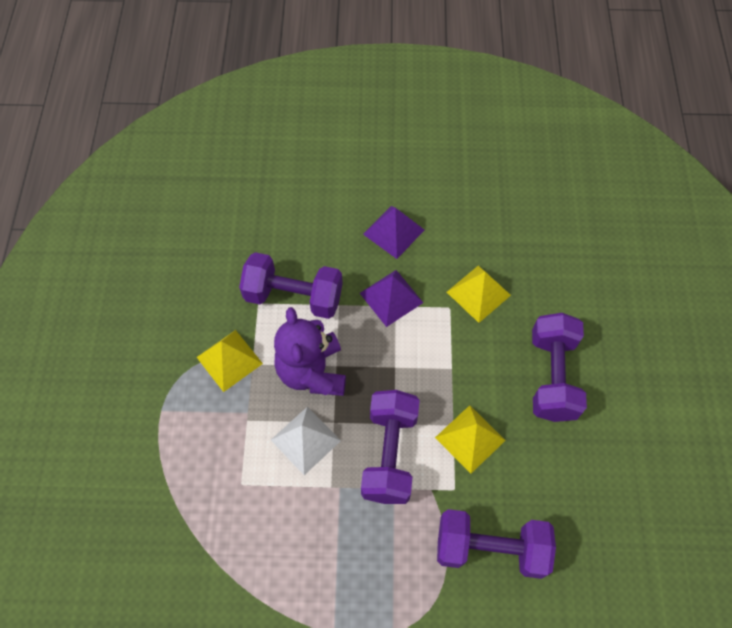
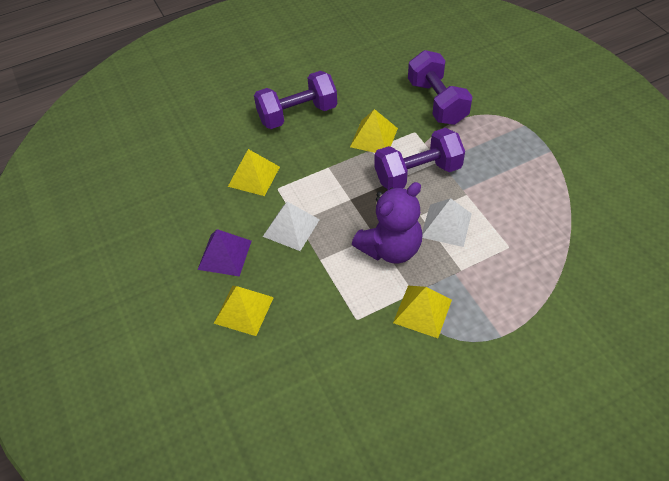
camera: 115 degrees left, 10 degrees down
purple dumbbell [239,252,343,319] -> none
purple pyramid [360,270,423,327] -> white pyramid [263,202,320,251]
none -> yellow pyramid [213,286,274,336]

